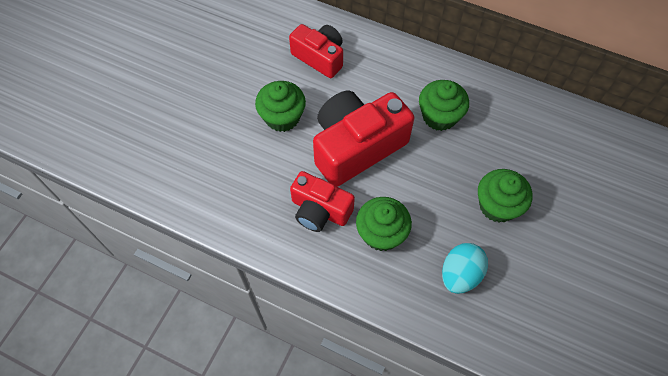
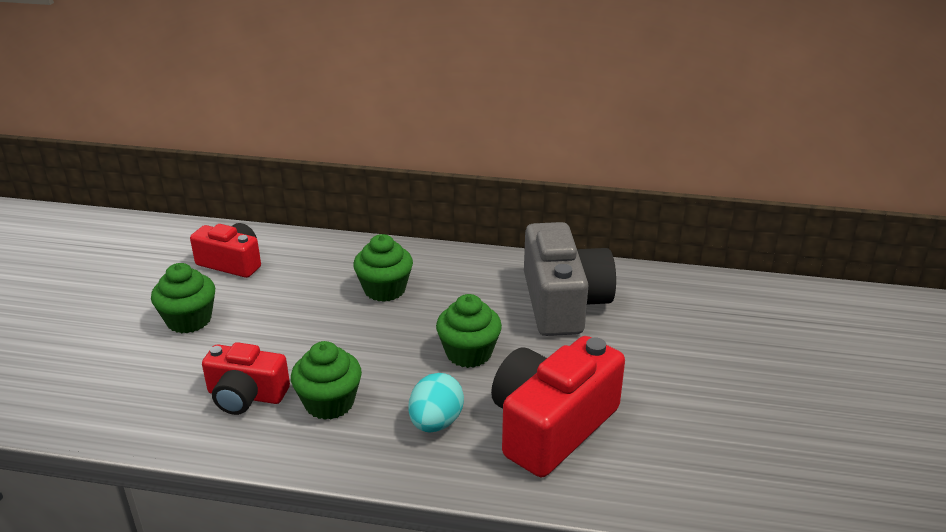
camera: 15 degrees left, 30 degrees down
red camera [313,91,414,187] -> red camera moved to [491,336,625,477]
none -> grey camera [524,222,616,336]

